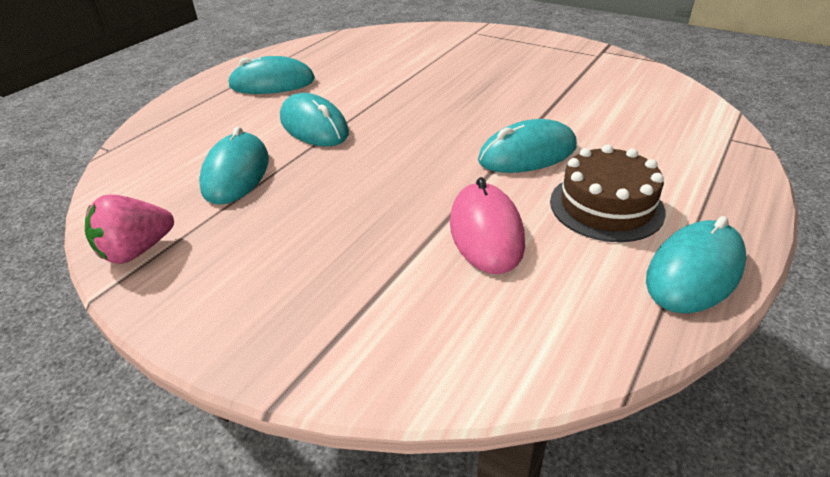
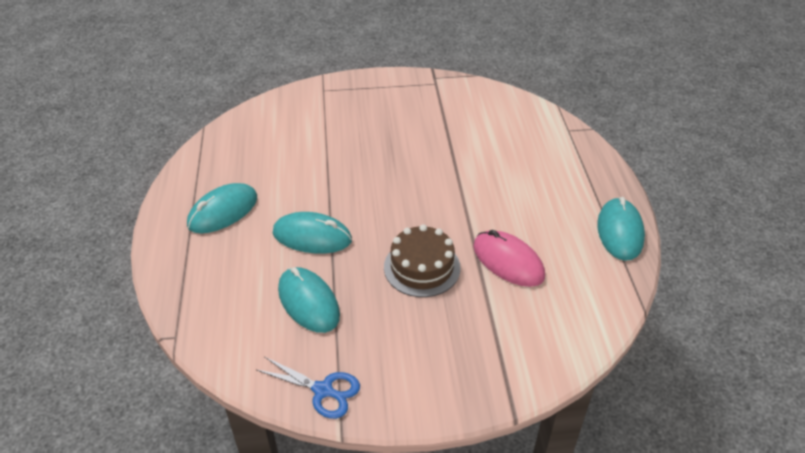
camera: 40 degrees left, 5 degrees up
pink strawberry [85,194,174,264] -> blue scissors [257,356,360,419]
turquoise mouse [478,119,577,173] -> none
brown cake [550,144,666,242] -> brown cake moved to [384,224,461,297]

